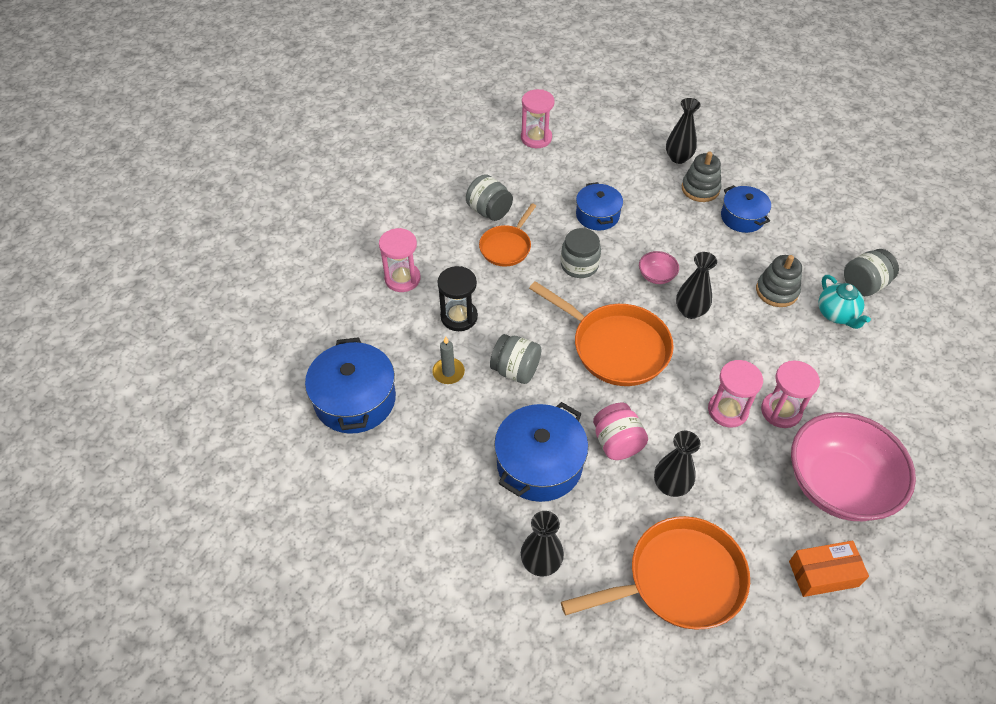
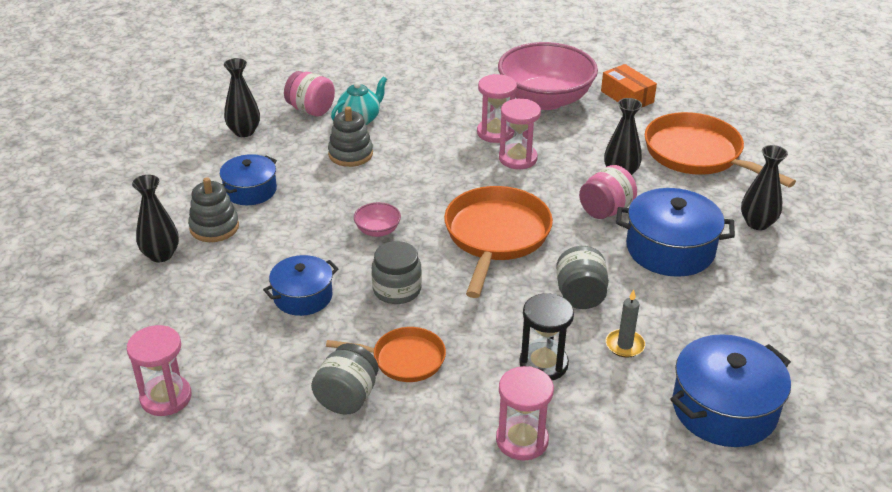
camera: 115 degrees left, 15 degrees down
black vase [676,252,717,319] -> black vase moved to [224,58,260,137]
grey jar [844,249,899,296] -> pink jar [284,71,335,116]

